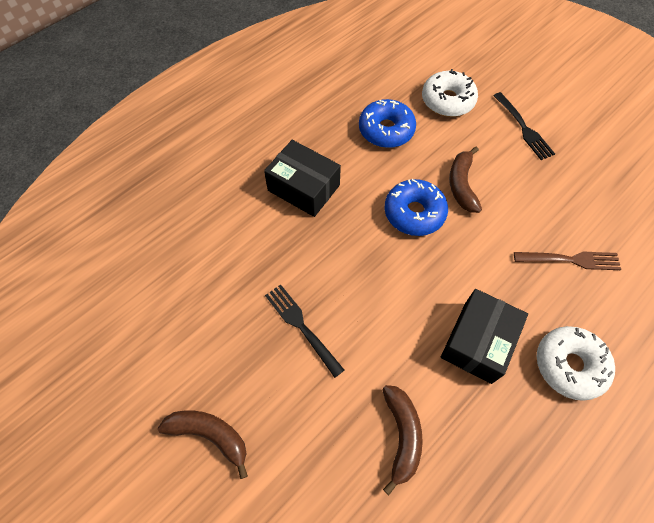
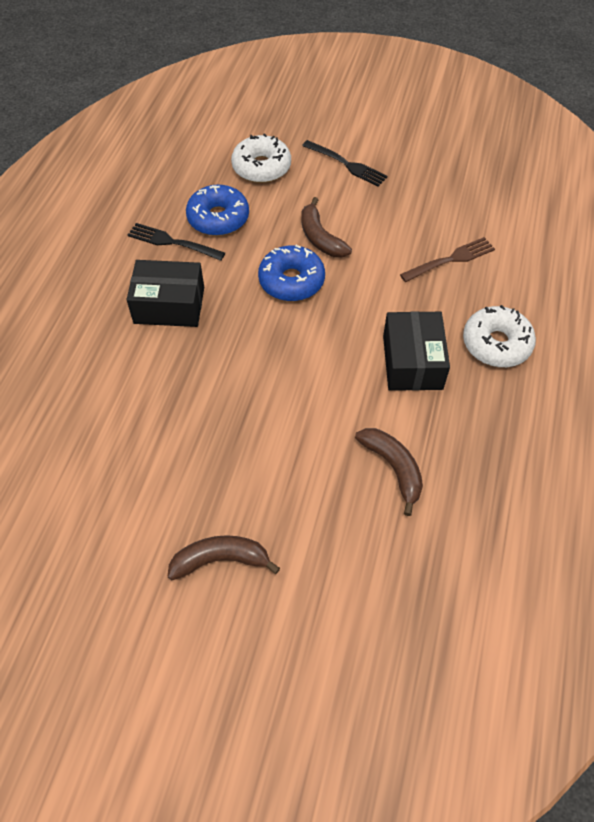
camera: 30 degrees left, 5 degrees down
black fork [265,284,344,378] -> black fork moved to [128,223,225,261]

